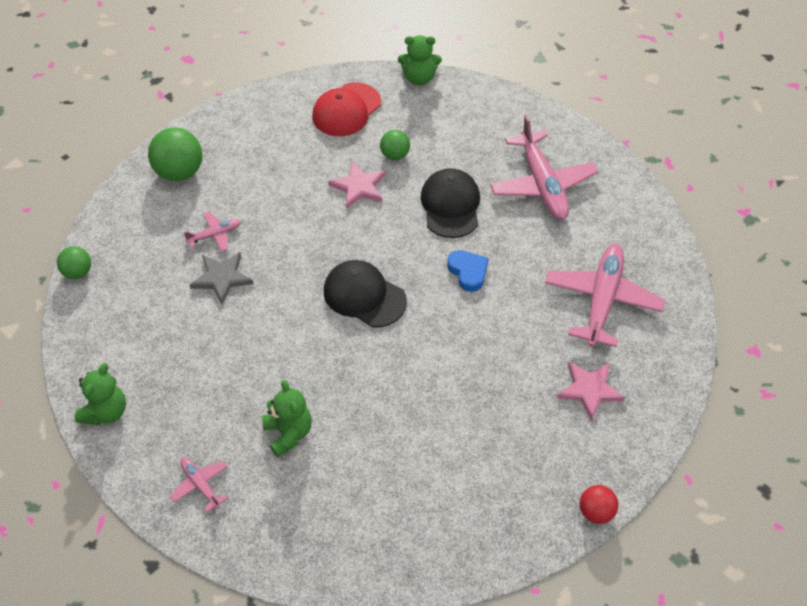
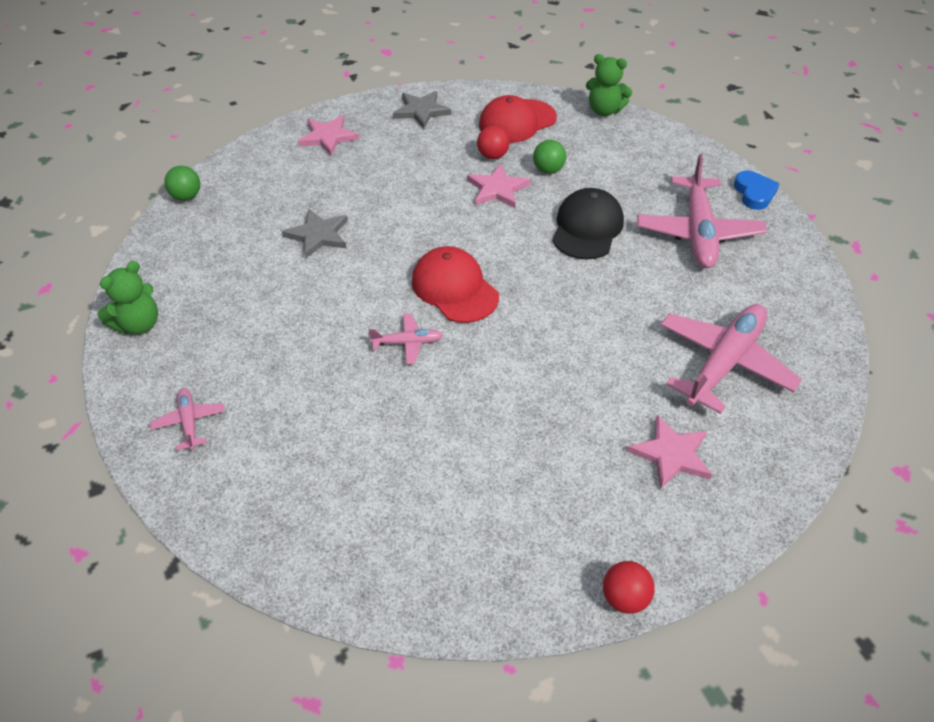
camera: 20 degrees right, 5 degrees down
green ball [148,128,202,181] -> pink star [298,115,359,155]
pink plane [184,211,241,252] -> pink plane moved to [368,313,443,365]
green teddy bear [262,380,312,457] -> none
black cap [324,260,407,328] -> red cap [412,246,499,323]
blue heart [447,250,488,292] -> blue heart moved to [734,171,780,210]
none -> grey star [393,91,451,129]
none -> red ball [477,126,510,159]

